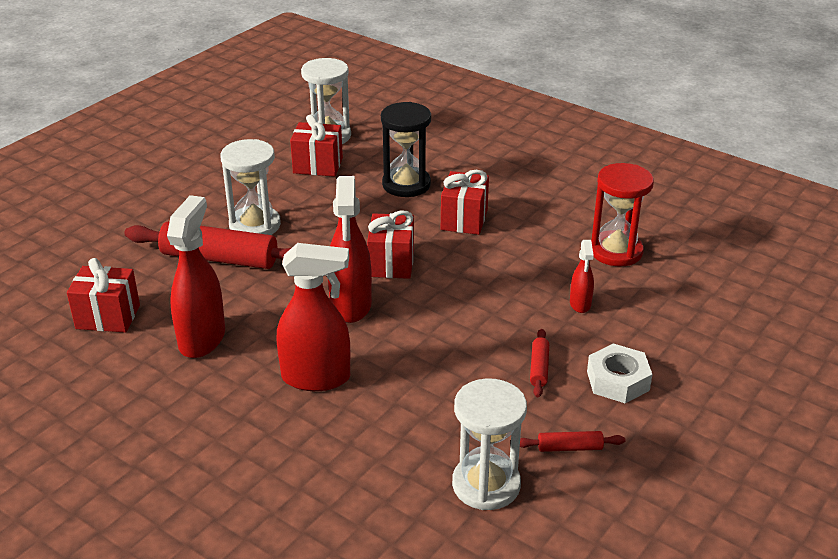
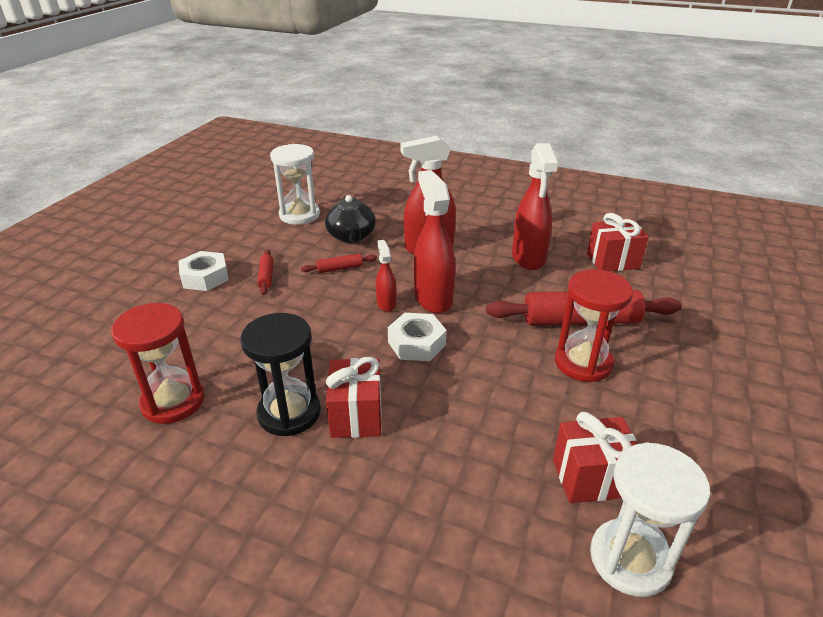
camera: 165 degrees right, 0 degrees up
white hourglass [220,139,281,235] -> red hourglass [555,269,633,382]
red gift [367,210,414,279] -> white nut [388,313,447,361]
black hourglass [381,102,431,197] -> black hourglass moved to [241,313,321,436]
red rolling pin [520,431,625,452] -> red rolling pin moved to [301,253,377,273]
red spray bottle [570,240,594,313] -> red spray bottle moved to [376,240,396,312]
none -> black teapot [325,195,376,243]

